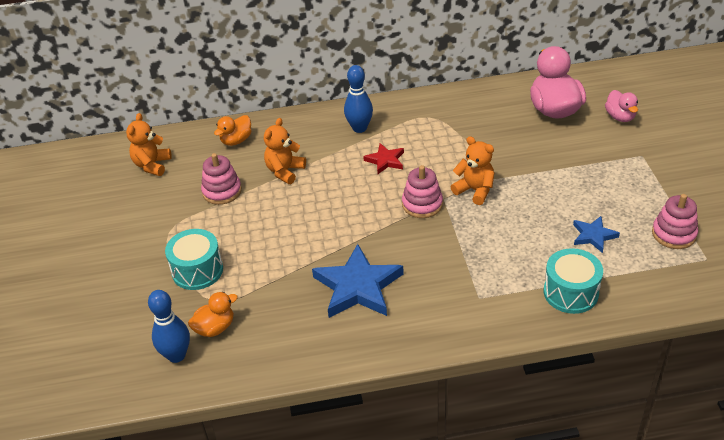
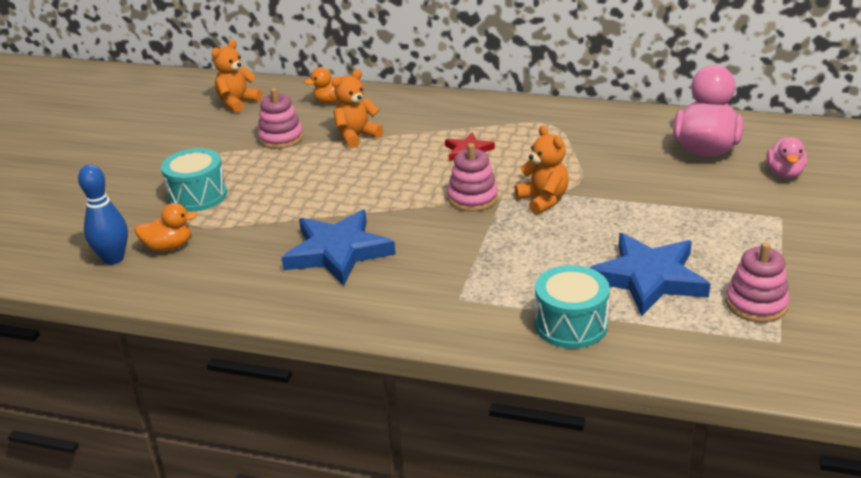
camera: 25 degrees right, 10 degrees down
blue bowling pin [344,65,373,133] -> none
blue star [573,216,620,253] -> blue star [590,233,710,316], size x1.90

